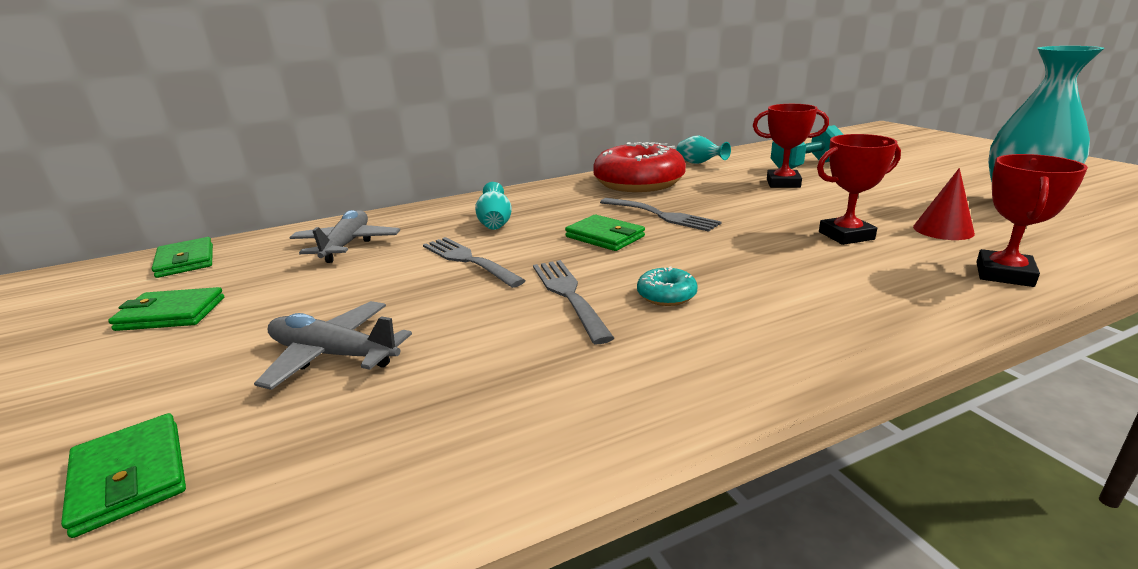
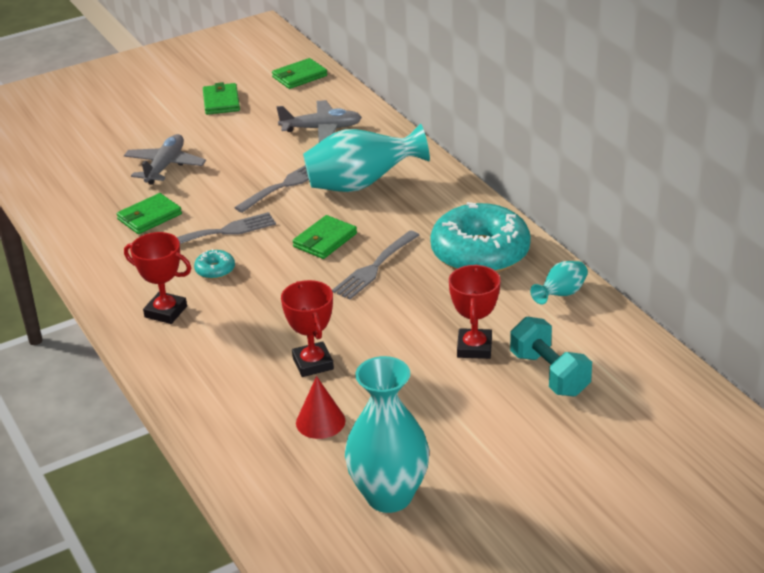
camera: 85 degrees right, 10 degrees up
green wallet [61,413,186,538] -> green wallet moved to [117,193,182,234]
turquoise vase [475,182,512,230] -> turquoise vase [303,124,430,192], size x2.02
red donut [593,142,686,192] -> turquoise donut [430,202,531,273]
red trophy [976,154,1088,287] -> red trophy moved to [124,232,191,324]

